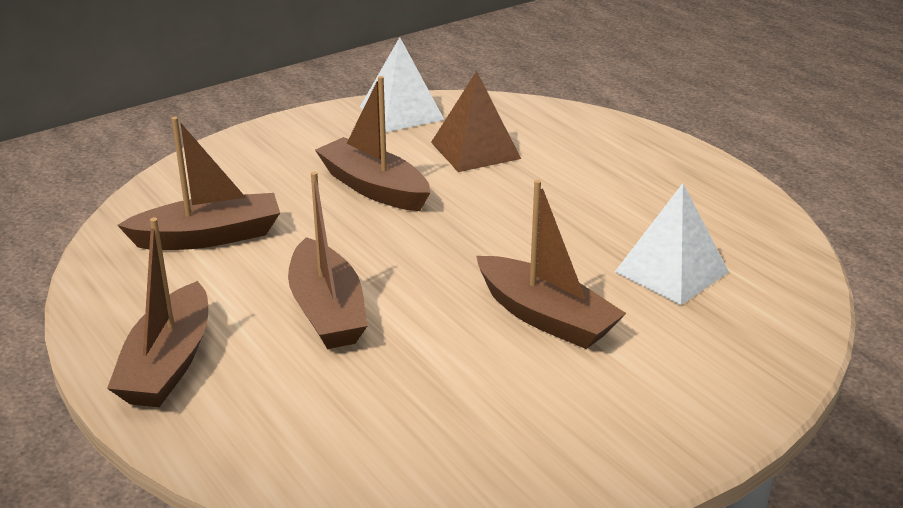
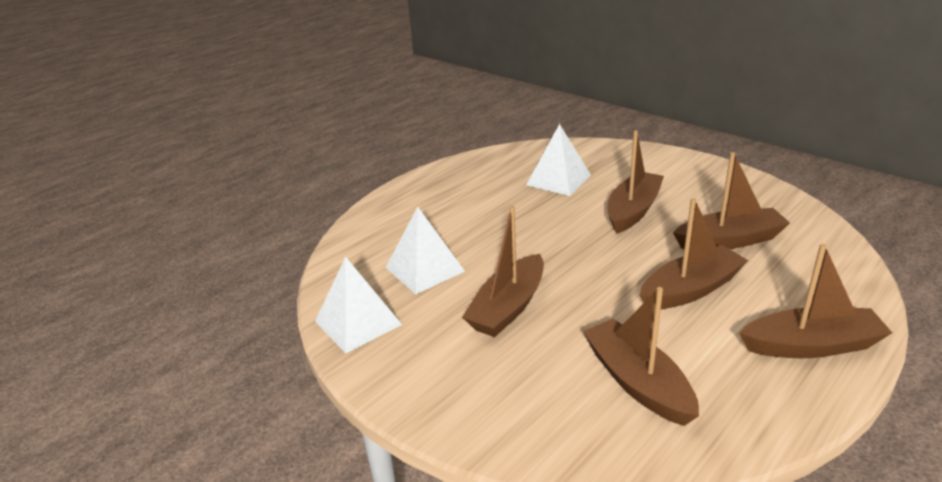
camera: 100 degrees left, 0 degrees up
brown pyramid [431,71,521,172] -> white pyramid [386,207,465,294]
none -> brown boat [673,152,790,249]

